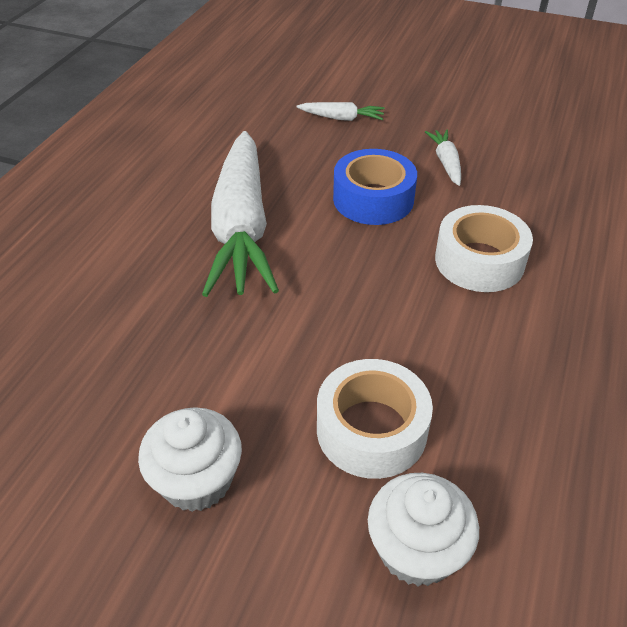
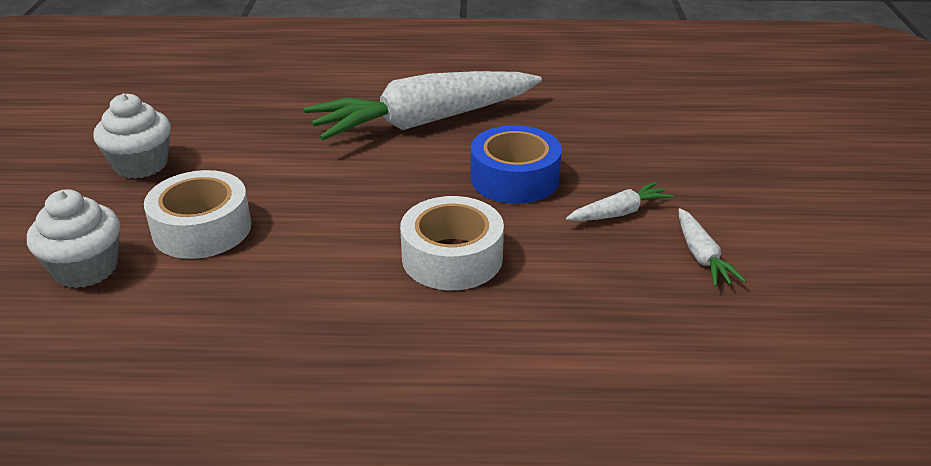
camera: 70 degrees right, 10 degrees down
white carrot [297,102,385,121] -> white carrot moved to [678,208,746,287]

